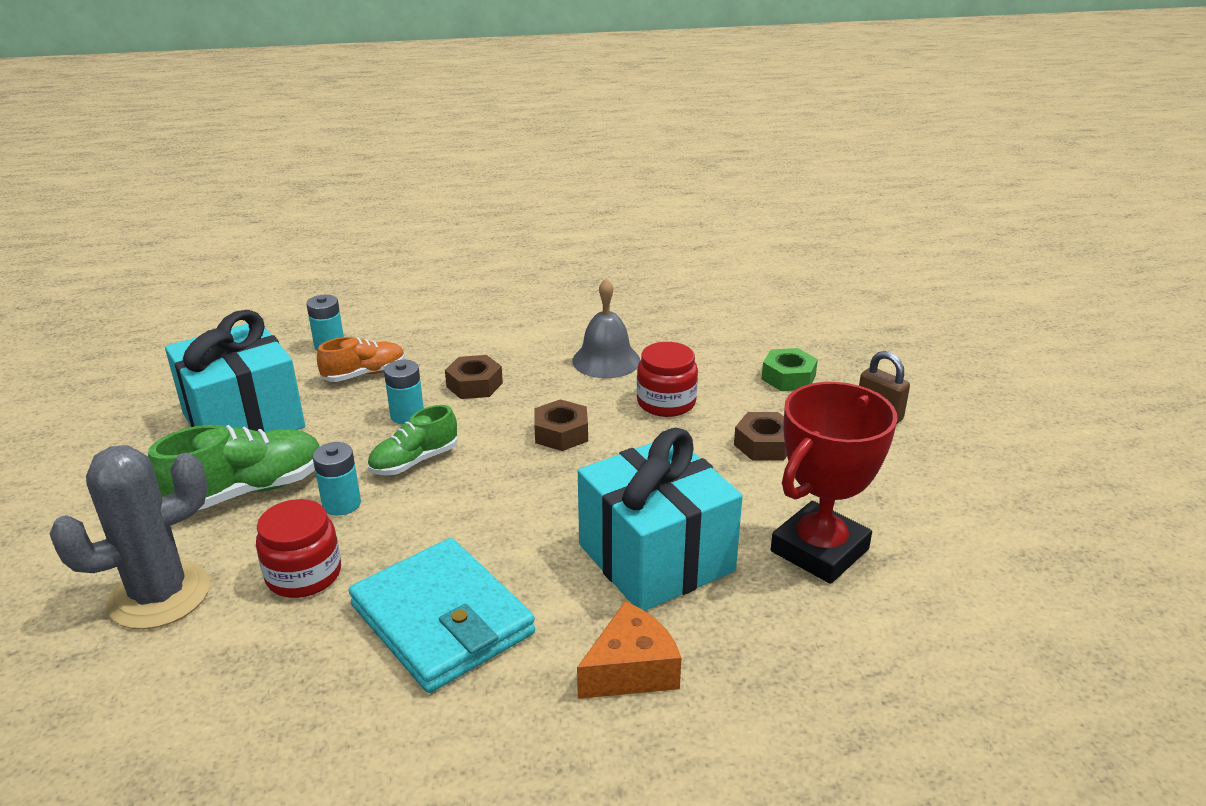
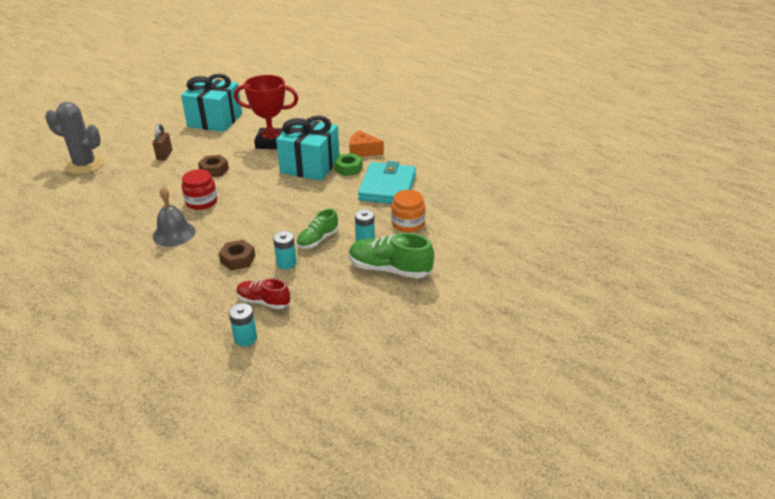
camera: 130 degrees left, 5 degrees up
grey cactus [50,445,210,629] -> grey cactus moved to [45,102,104,174]
turquoise gift [165,310,305,432] -> turquoise gift moved to [181,74,242,132]
red jar [256,499,341,598] -> orange jar [391,190,425,232]
orange shoe [317,337,405,382] -> red shoe [236,278,290,309]
green shoe [367,405,457,475] -> green shoe turned 120 degrees clockwise [296,209,339,249]
brown nut [534,399,588,451] -> none
green nut [761,348,818,391] -> green nut moved to [334,153,363,176]

